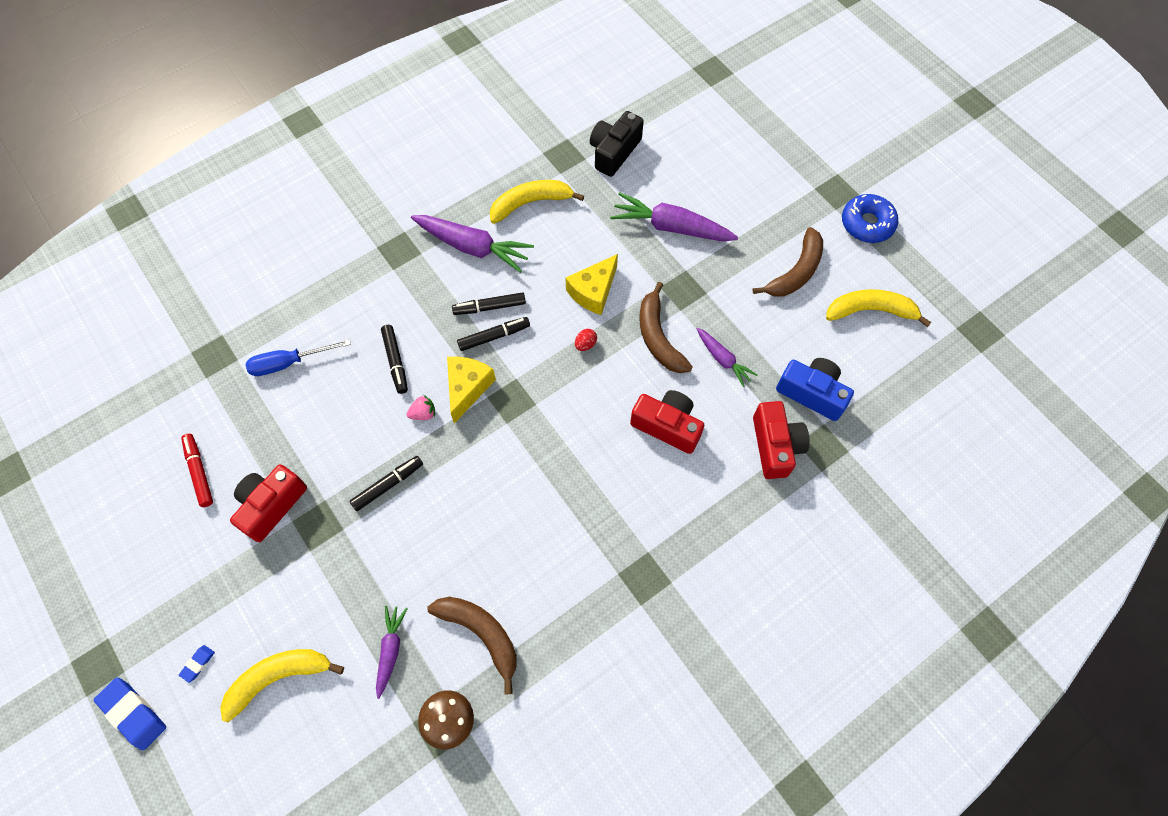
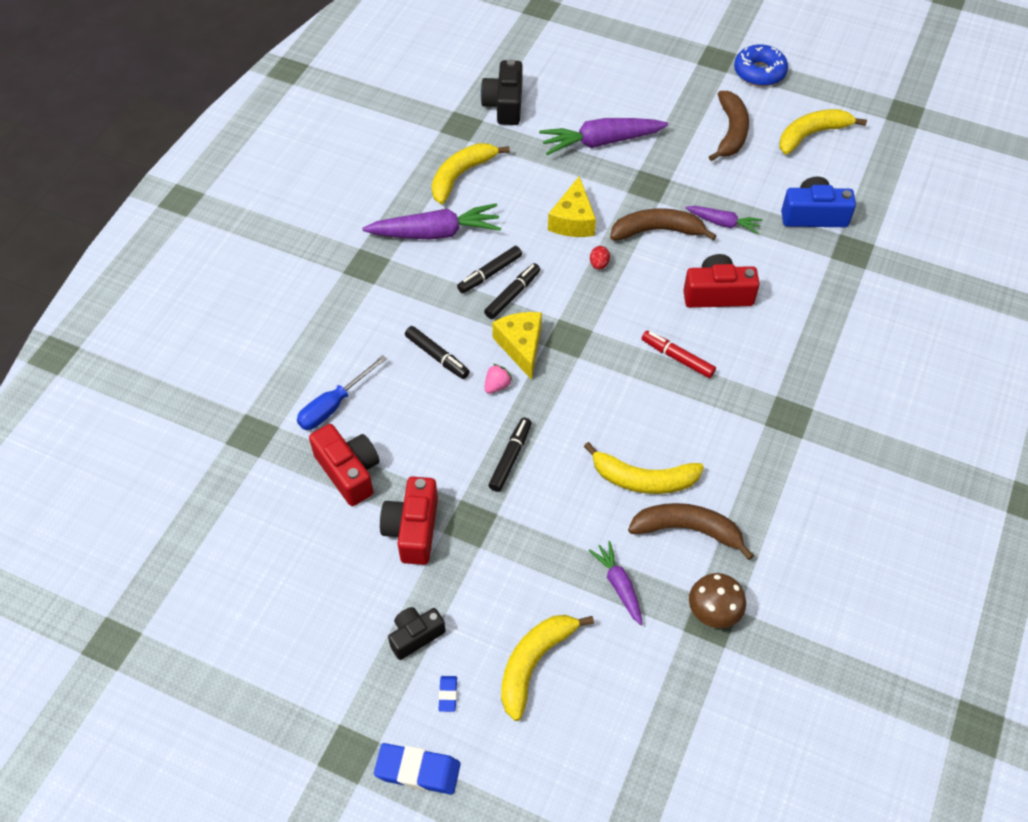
camera: 30 degrees left, 10 degrees down
red marker [181,434,213,507] -> red marker moved to [642,331,716,378]
brown banana [640,282,692,373] -> brown banana turned 135 degrees clockwise [610,208,717,241]
red camera [753,401,809,479] -> red camera moved to [309,424,379,506]
none -> black camera [388,607,446,660]
none -> yellow banana [584,442,704,494]

